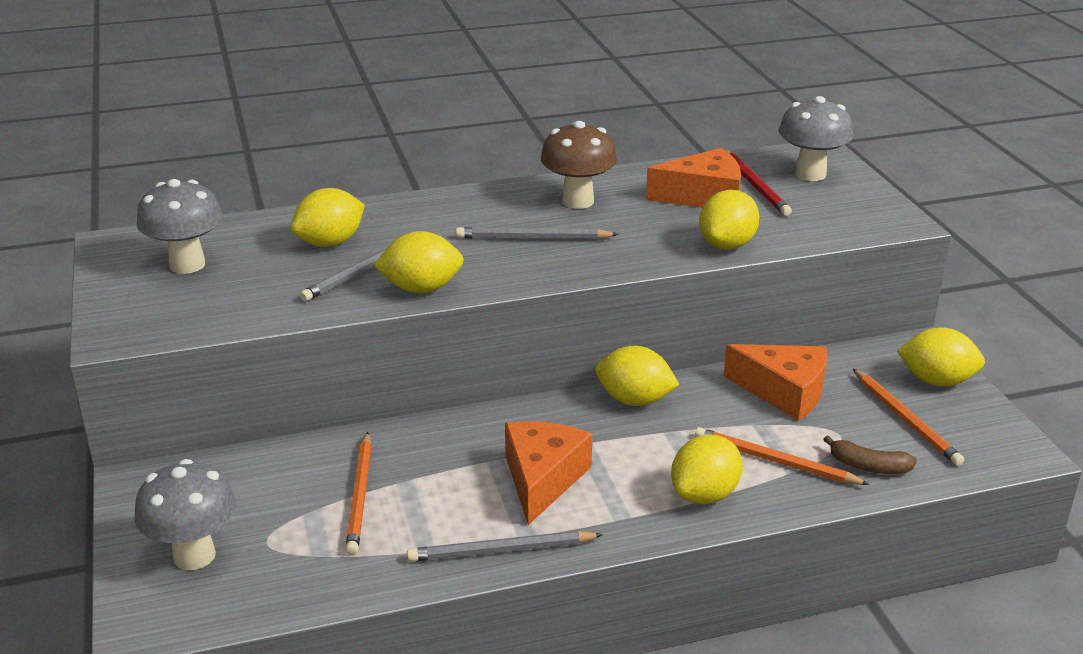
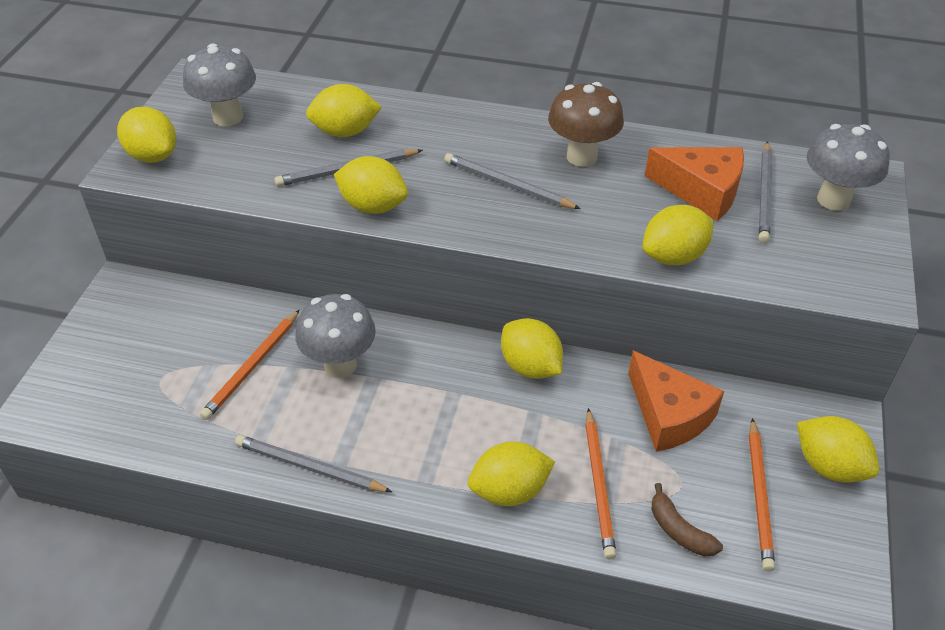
camera: 30 degrees right, 15 degrees up
grey mushroom [134,459,236,570] -> grey mushroom moved to [295,294,376,378]
orange cheese [505,421,592,525] -> none
orange pencil [695,427,870,485] -> orange pencil turned 150 degrees counterclockwise [585,408,616,559]
red pencil [725,150,792,216] -> grey pencil [759,141,772,243]
none -> yellow lemon [117,107,176,163]

